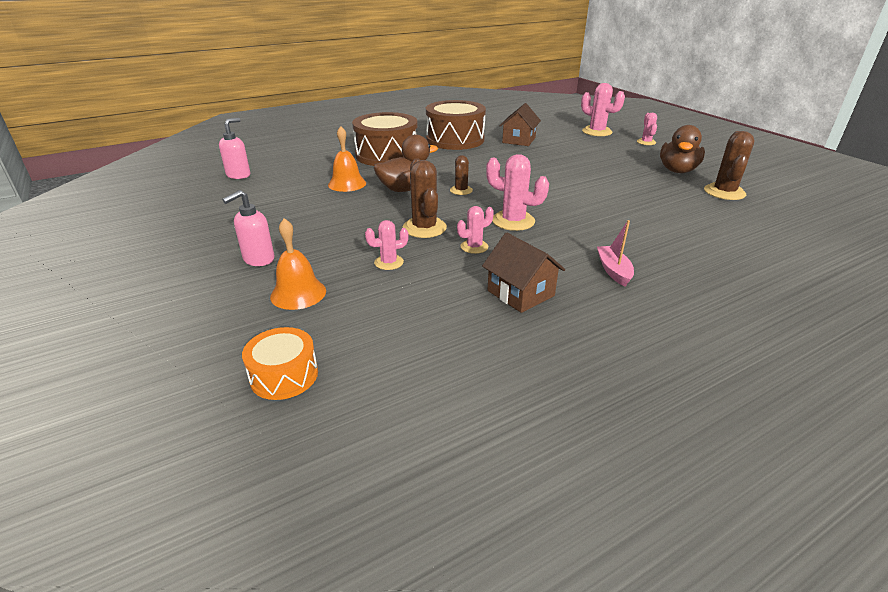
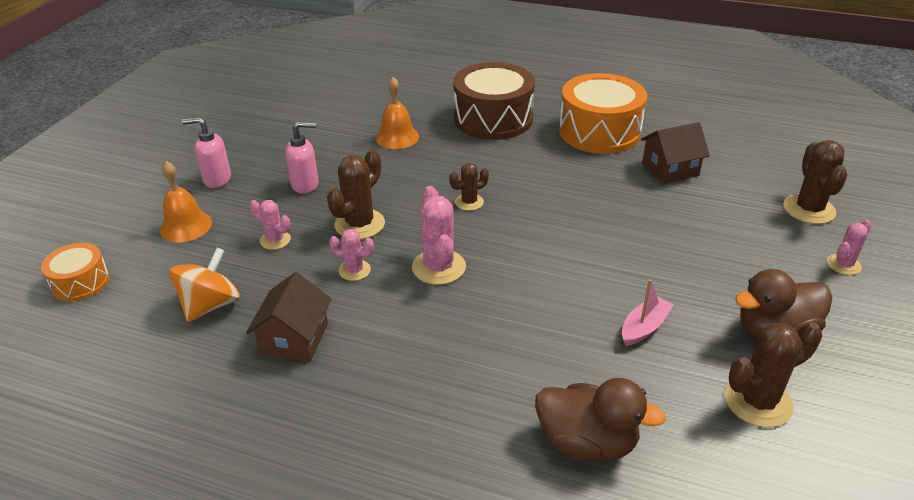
camera: 50 degrees right, 5 degrees up
pink soap dispenser [219,118,250,179] -> pink soap dispenser moved to [285,121,319,194]
brown duck [373,134,438,192] -> brown duck moved to [535,378,666,461]
brown drum [426,100,486,150] -> orange drum [559,73,647,154]
pink cactus [581,83,625,136] -> brown cactus [783,140,847,224]
pink boat [597,220,634,287] -> pink boat moved to [622,279,674,346]
none -> orange spinning top [169,247,240,322]

